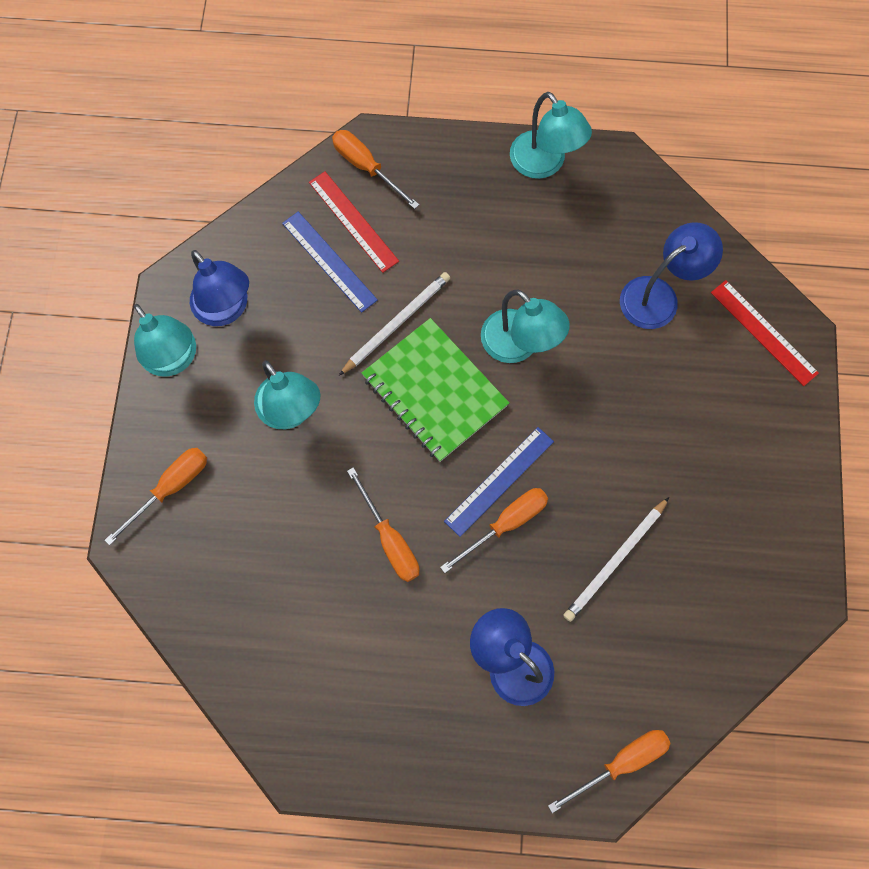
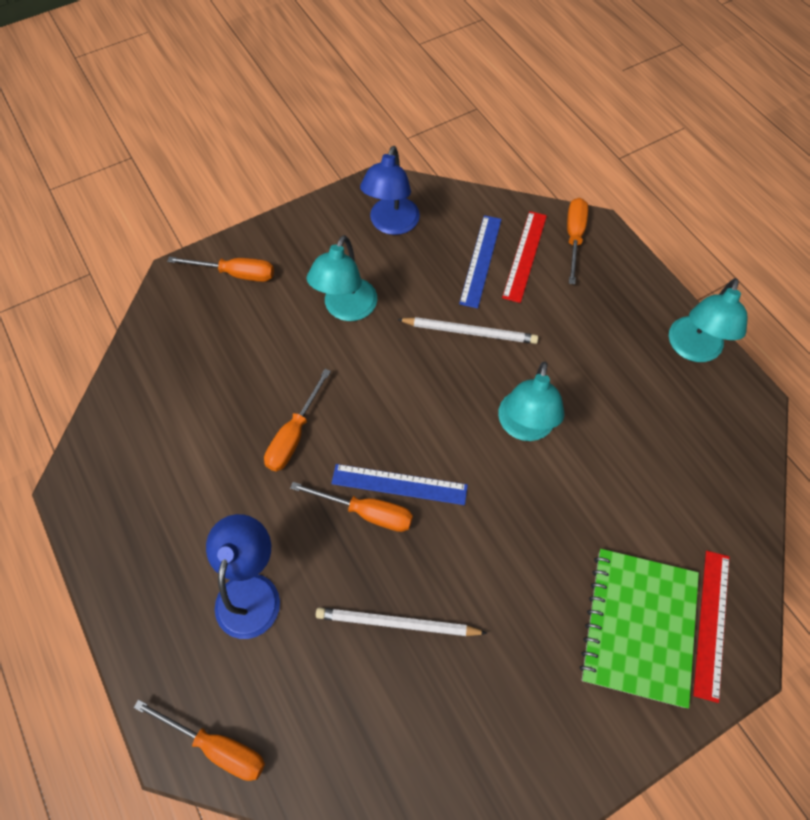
camera: 55 degrees right, 10 degrees down
turquoise lamp [134,304,196,376] -> none
green notebook [362,318,509,462] -> green notebook moved to [579,549,699,709]
blue lamp [620,222,723,329] -> none

